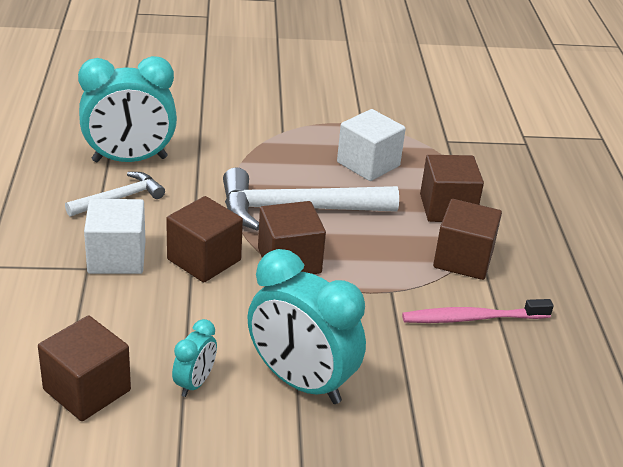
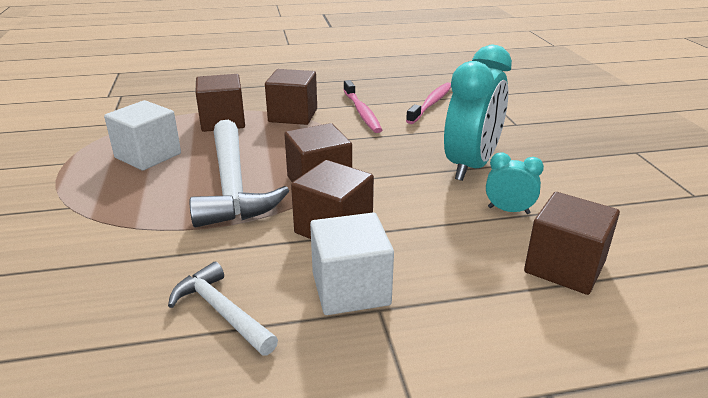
camera: 95 degrees left, 5 degrees down
turquoise clock [78,56,177,162] -> none
none -> pink toothbrush [406,83,451,124]

